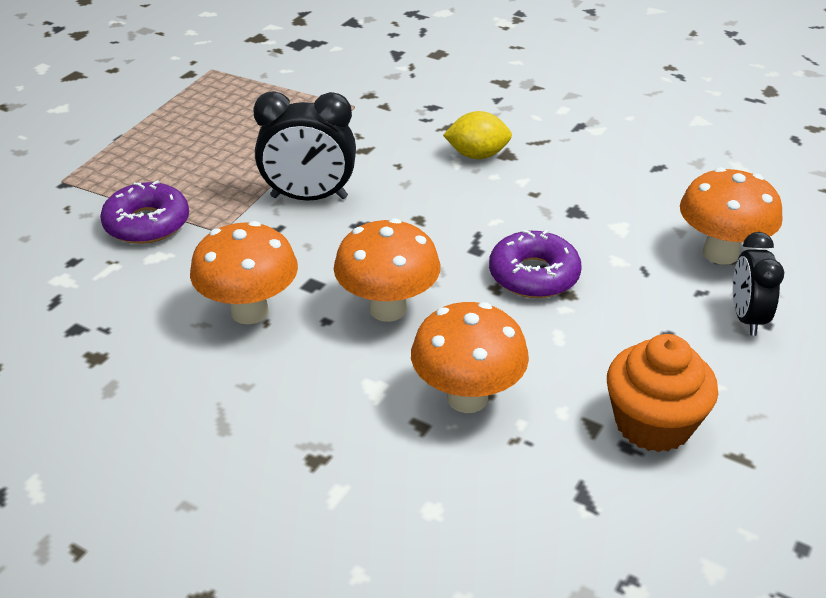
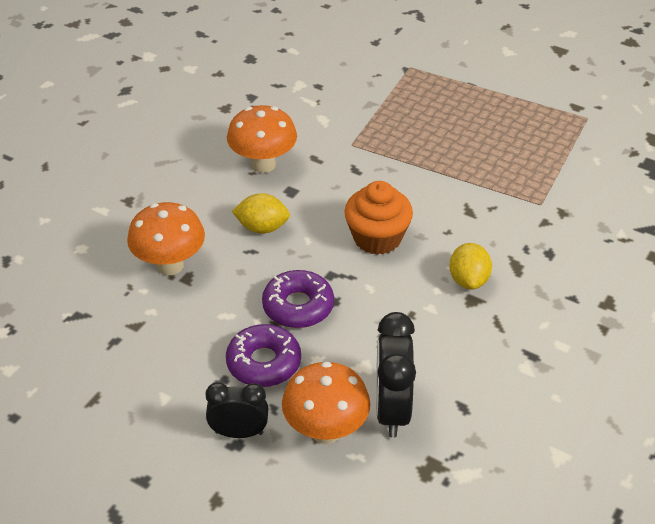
camera: 90 degrees right, 5 degrees up
purple donut [100,180,189,244] -> purple donut moved to [226,324,301,387]
black clock [253,91,356,201] -> black clock moved to [376,312,416,437]
orange mushroom [334,218,440,322] -> yellow lemon [232,193,290,234]
orange cupcake [607,334,718,452] -> orange cupcake moved to [344,181,413,255]

